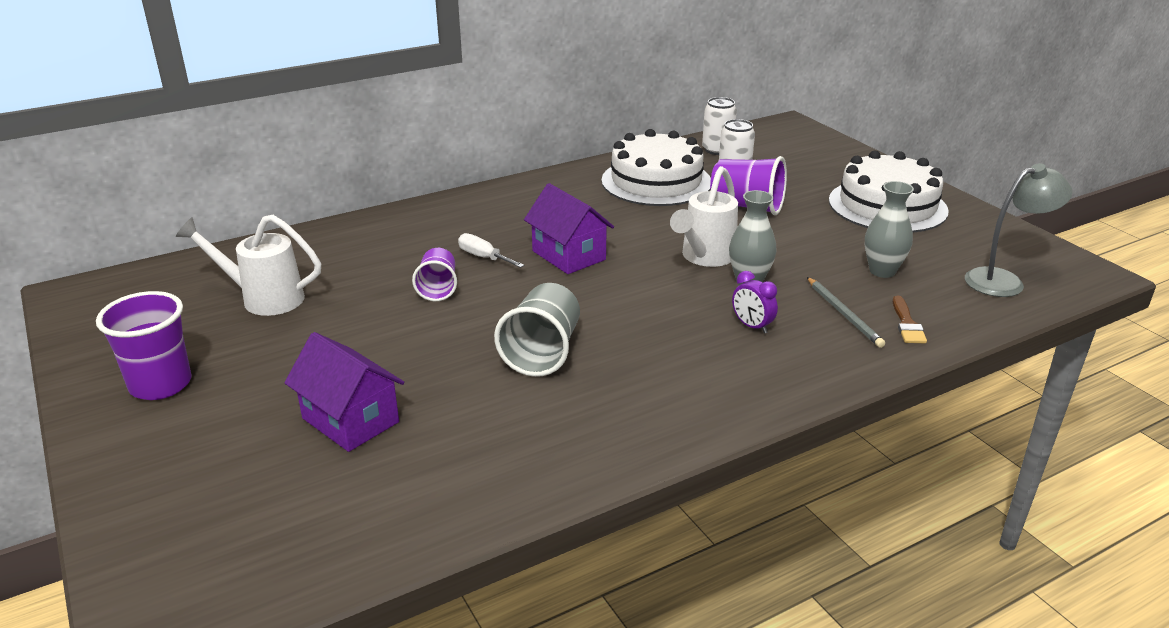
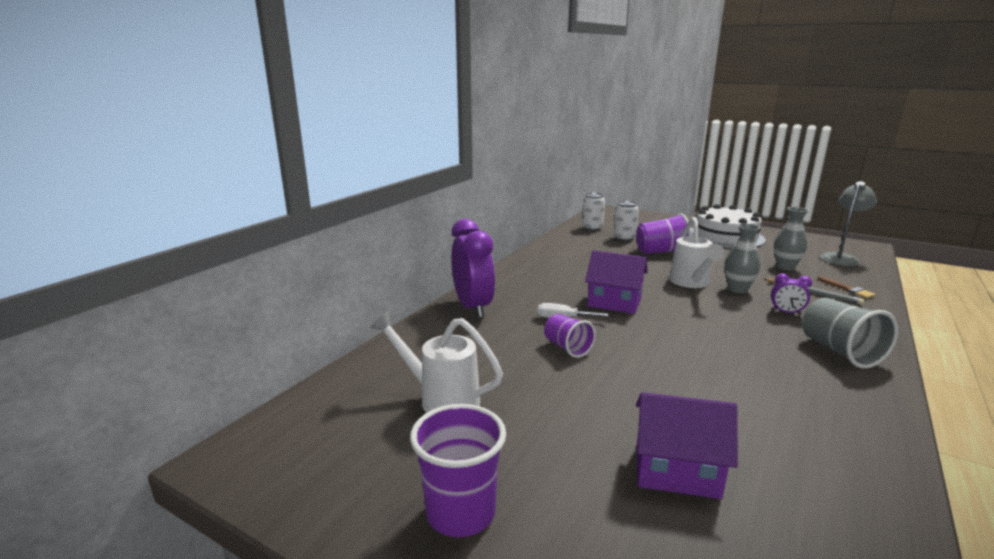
camera: 30 degrees left, 10 degrees down
white watering can [176,215,321,316] -> white watering can turned 45 degrees clockwise [370,311,503,413]
grey cup [494,283,580,377] -> grey cup moved to [802,298,898,369]
white cake [601,129,711,206] -> none
none -> purple clock [451,219,495,318]

